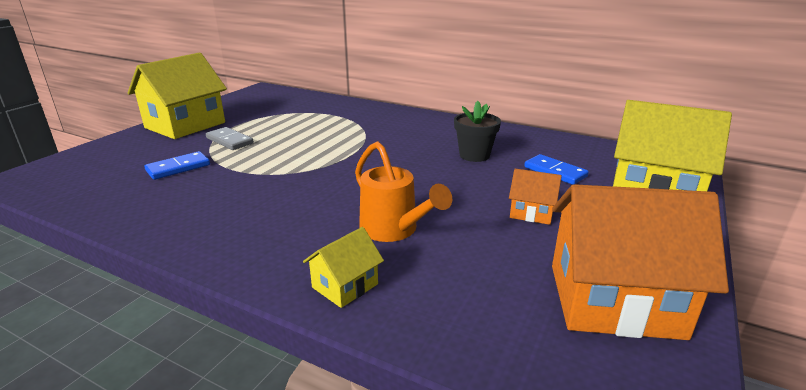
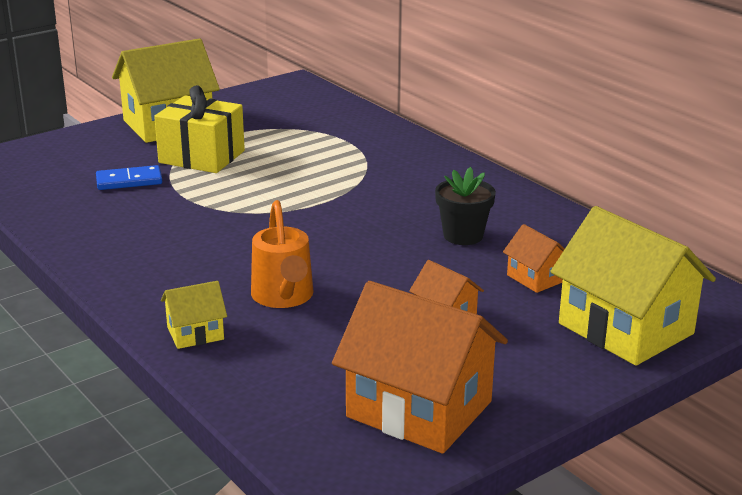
camera: 25 degrees right, 0 degrees up
grey domino [206,127,254,150] -> yellow gift [154,85,245,173]
blue domino [524,154,589,185] -> orange house [503,224,565,293]

